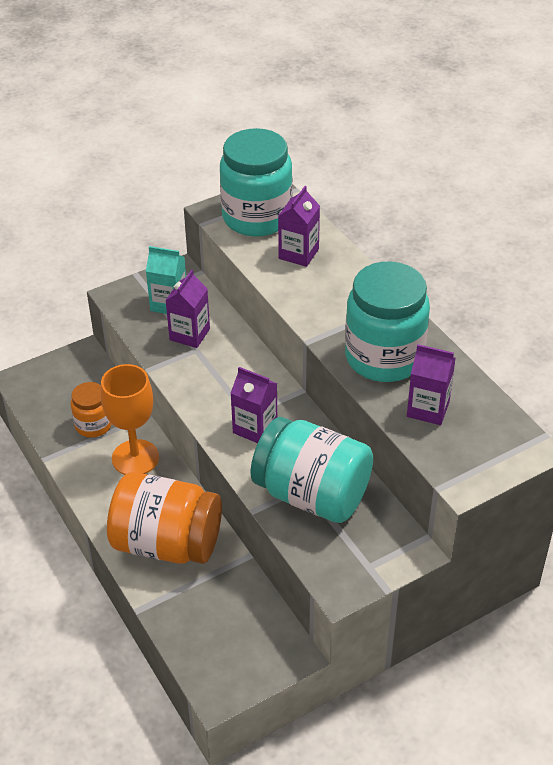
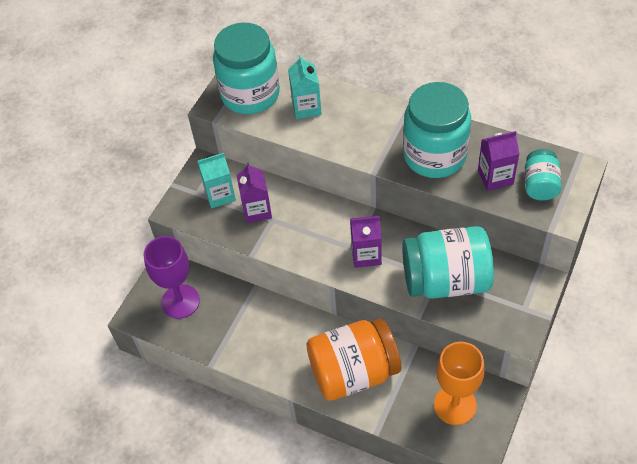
camera: 30 degrees left, 10 degrees up
orange jar [71,382,112,438] -> none
orange goblet [101,364,159,475] -> orange goblet moved to [434,342,485,425]
purple carton [278,186,320,267] -> turquoise carton [288,55,322,119]
none -> purple goblet [144,236,200,319]
none -> turquoise jar [525,149,562,201]

